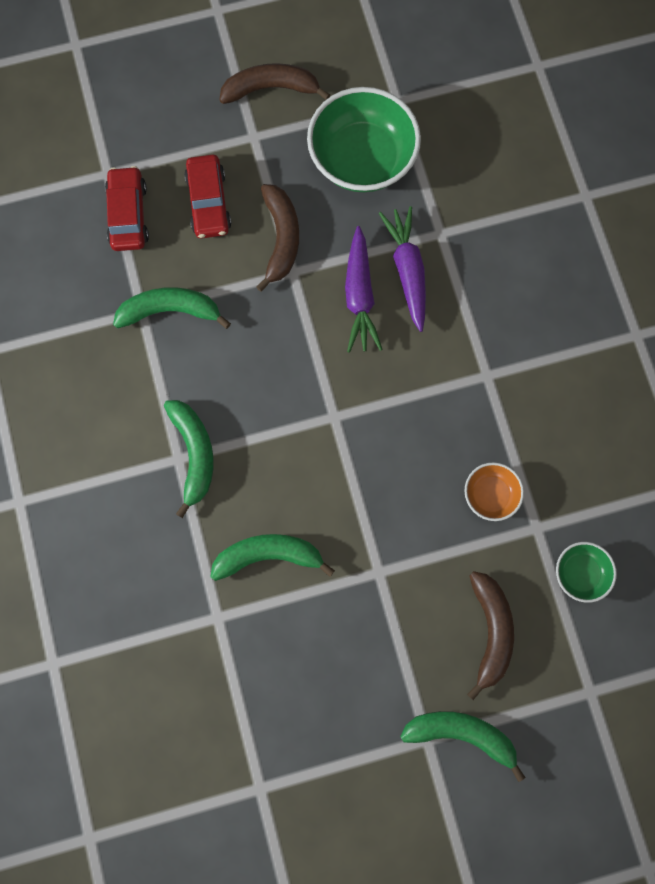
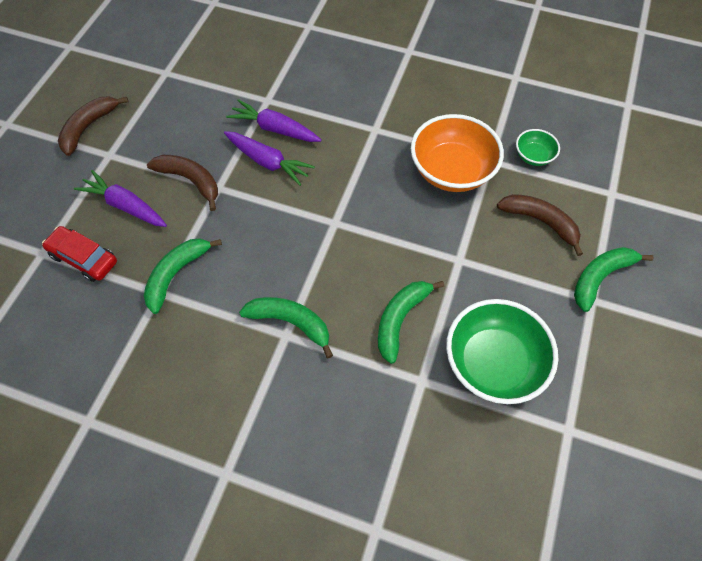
camera: 55 degrees left, 15 degrees down
red car [184,155,232,239] -> purple carrot [74,170,167,227]
green bowl [307,87,421,192] -> green bowl moved to [446,299,558,404]
orange bowl [464,462,524,521] -> orange bowl [411,114,504,192], size x2.03

